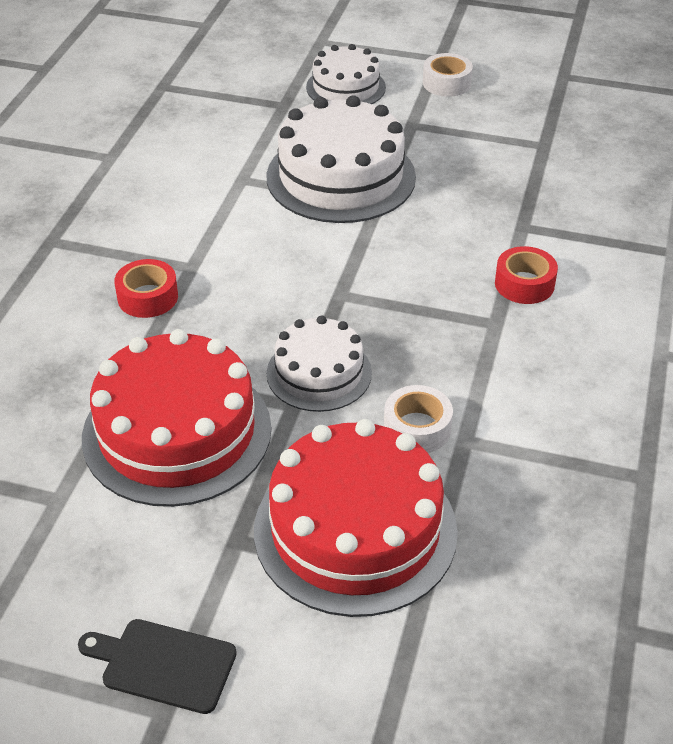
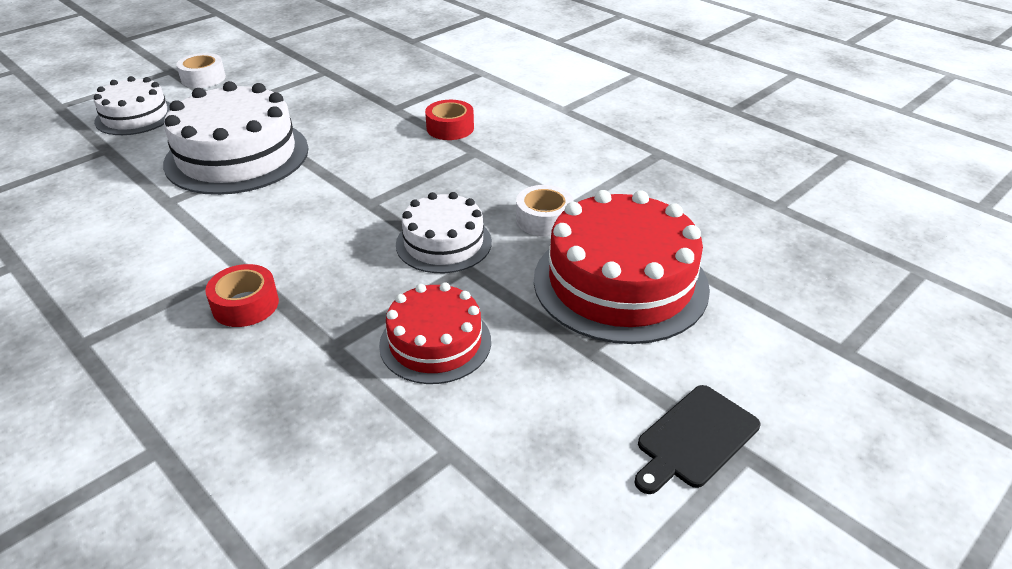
camera: 60 degrees left, 5 degrees down
red cake [82,329,271,507] -> red cake [379,282,491,384], size x0.59

